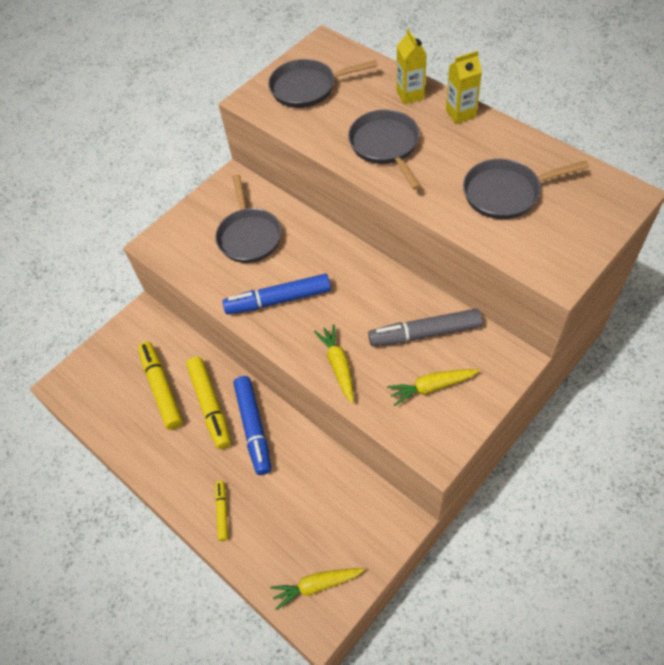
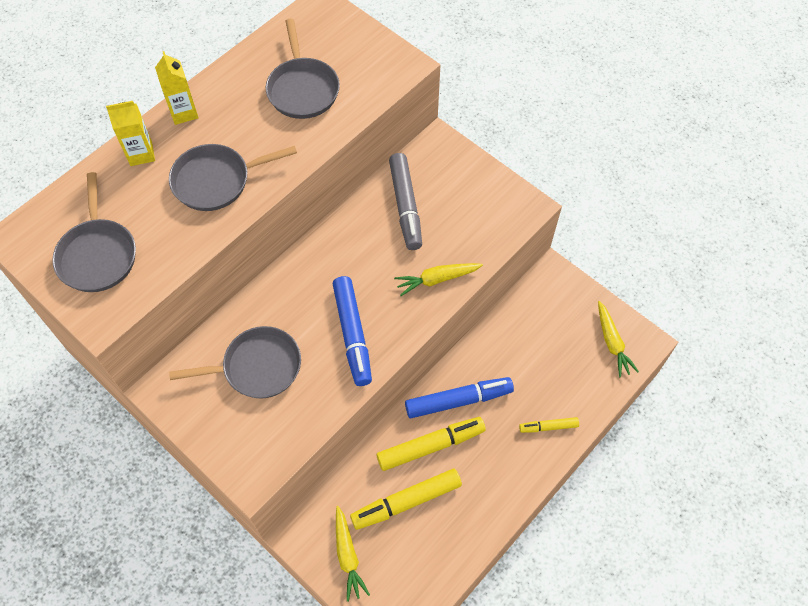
camera: 95 degrees left, 5 degrees up
yellow carrot [387,369,480,406] -> yellow carrot moved to [336,506,370,602]

